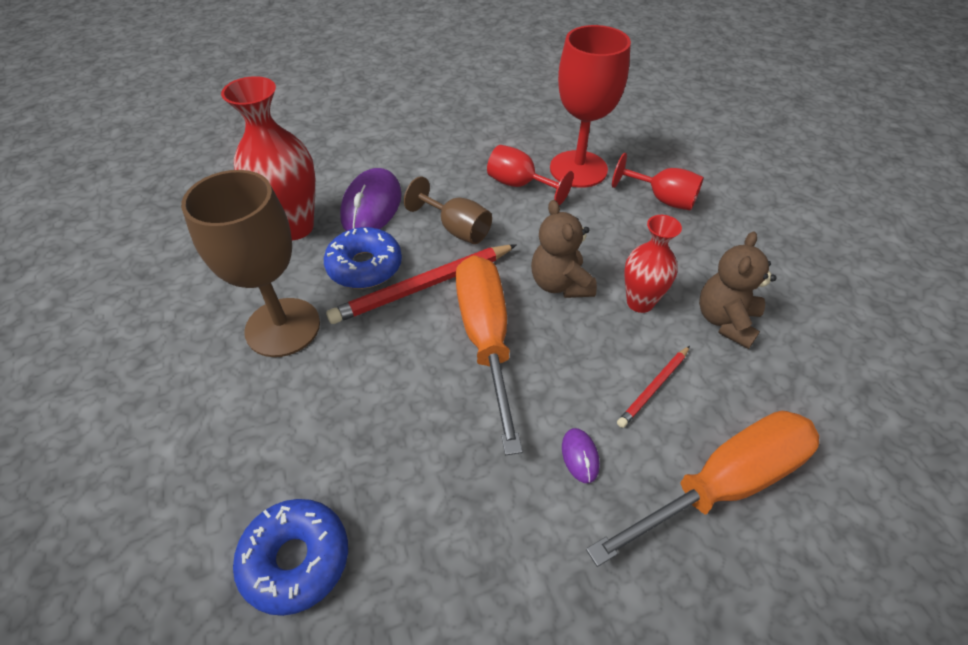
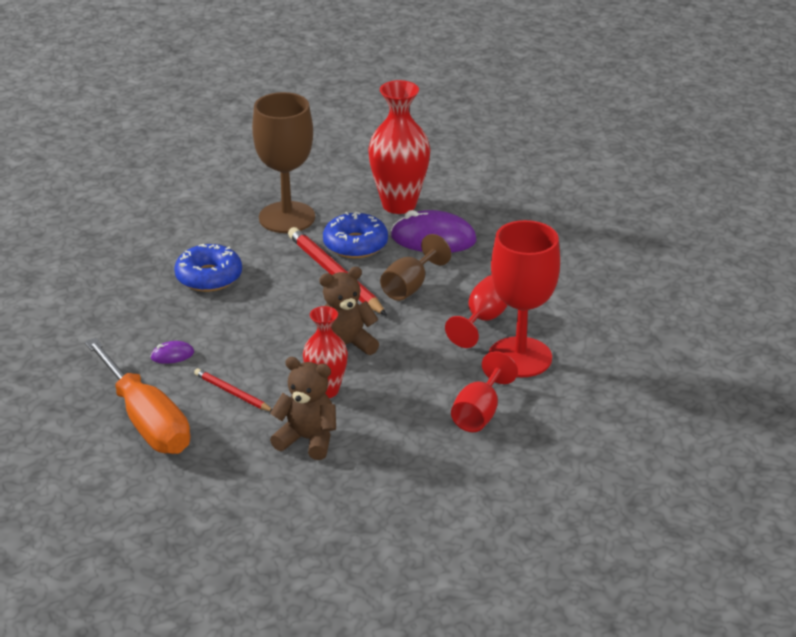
camera: 85 degrees right, 15 degrees down
blue donut [233,499,348,616] -> blue donut moved to [174,244,242,292]
orange screwdriver [456,255,523,455] -> none

